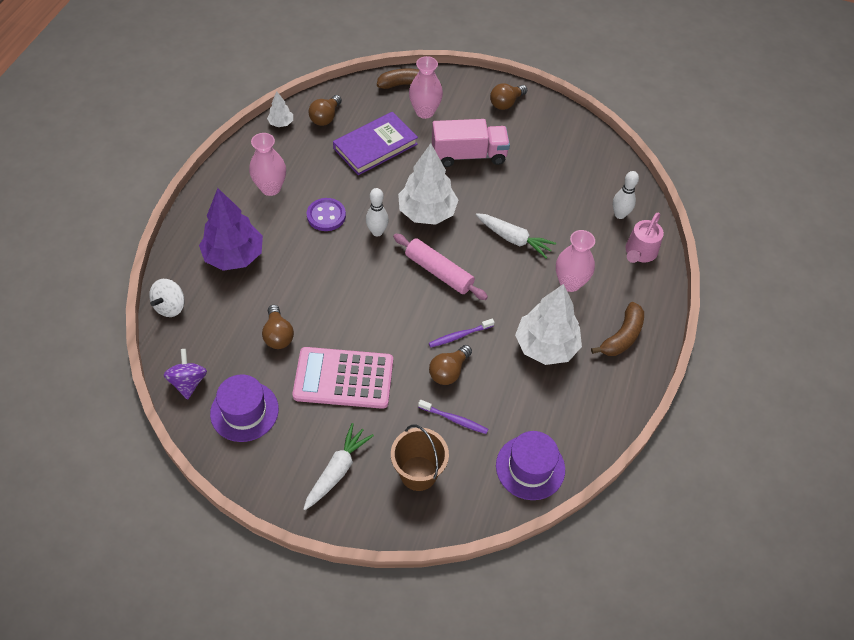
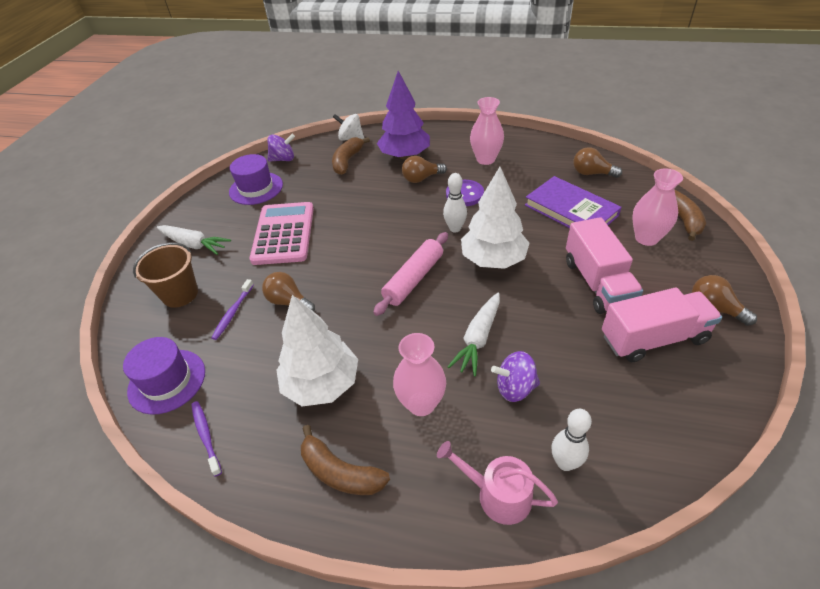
camera: 90 degrees right, 10 degrees down
brown light bulb [262,305,294,349] -> brown light bulb moved to [402,156,447,183]
white tree [267,91,293,127] -> none
purple toothbrush [429,318,495,348] -> purple toothbrush moved to [191,401,222,477]
none -> brown banana [332,137,370,175]
none -> purple spinning top [491,351,540,402]
none -> pink truck [602,287,722,362]

